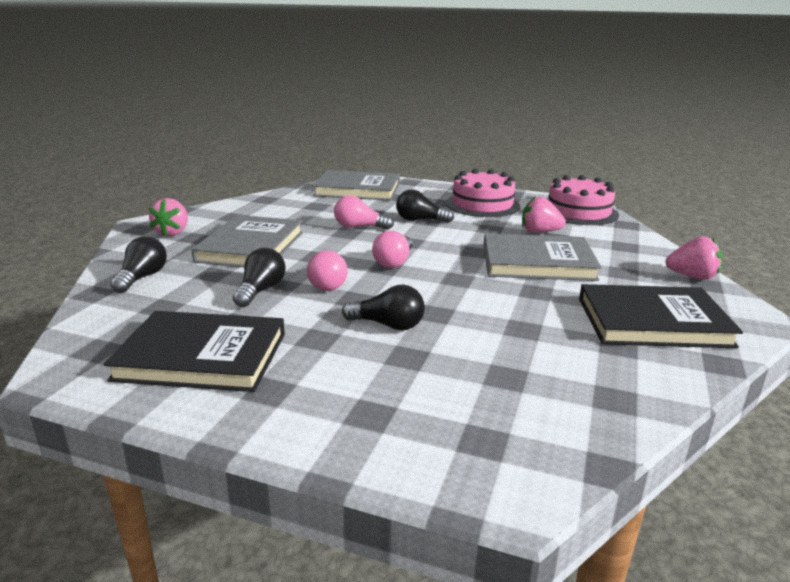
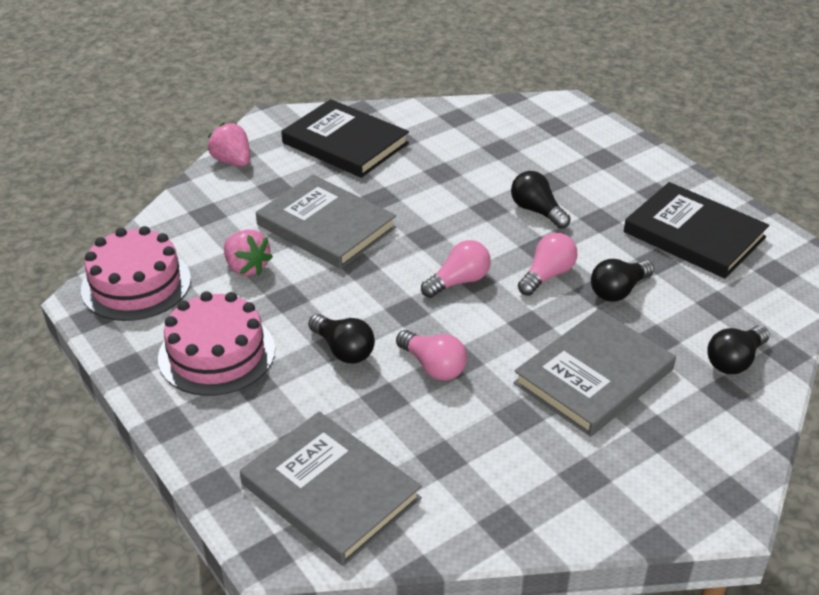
camera: 145 degrees left, 15 degrees up
pink strawberry [149,198,188,236] -> none

